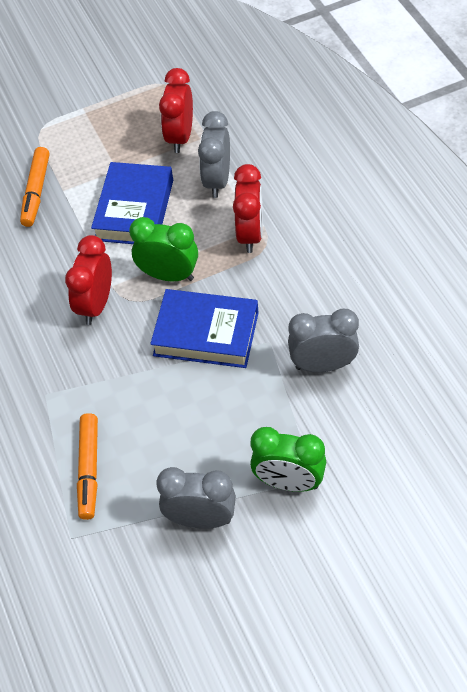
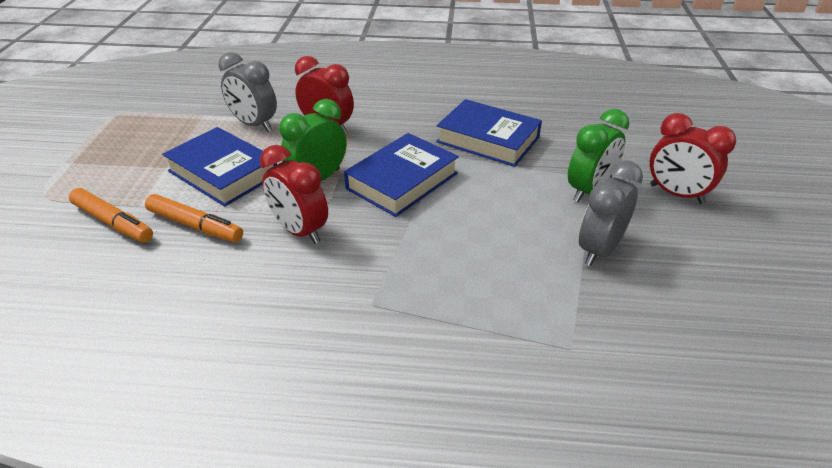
camera: 65 degrees left, 15 degrees down
orange marker [77,413,98,520] -> orange marker moved to [145,194,243,242]
red clock [159,68,193,153] -> red clock moved to [650,113,736,204]
grey clock [288,309,359,372] -> blue book [436,99,542,167]

